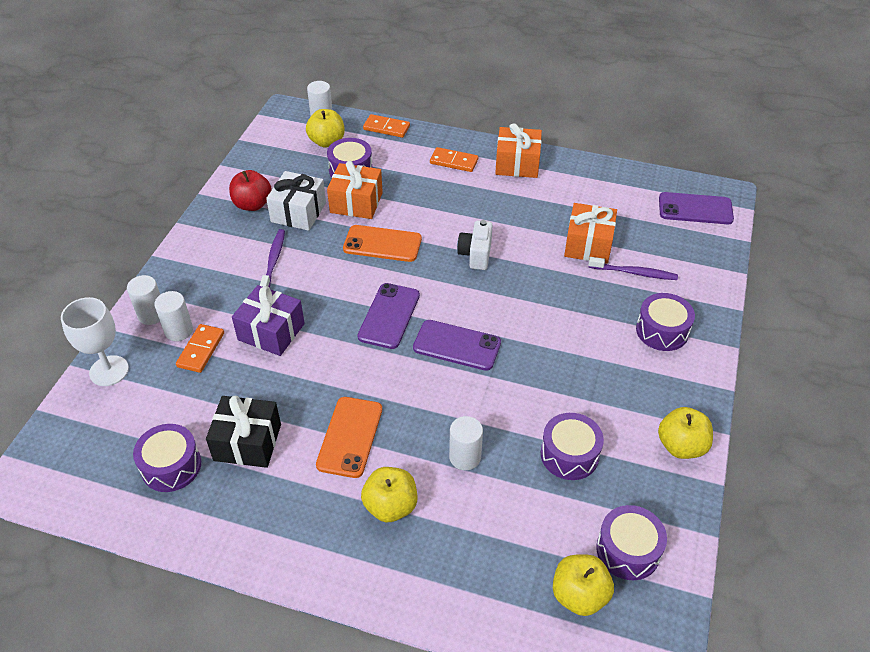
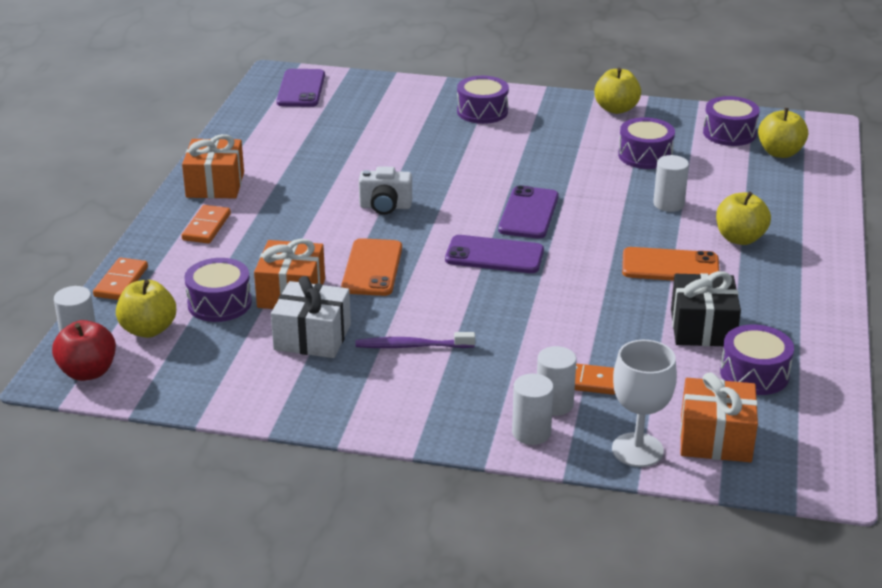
camera: 95 degrees left, 15 degrees down
red apple [229,170,272,211] -> red apple moved to [52,320,116,381]
purple gift [232,285,305,356] -> none
orange gift [564,203,617,264] -> orange gift moved to [680,373,758,462]
purple toothbrush [588,257,678,280] -> none

